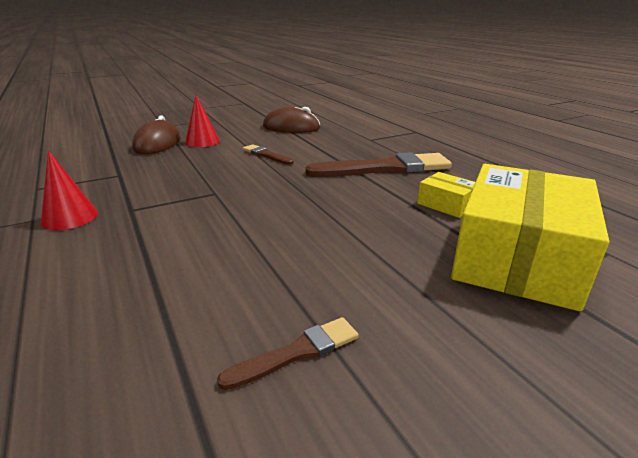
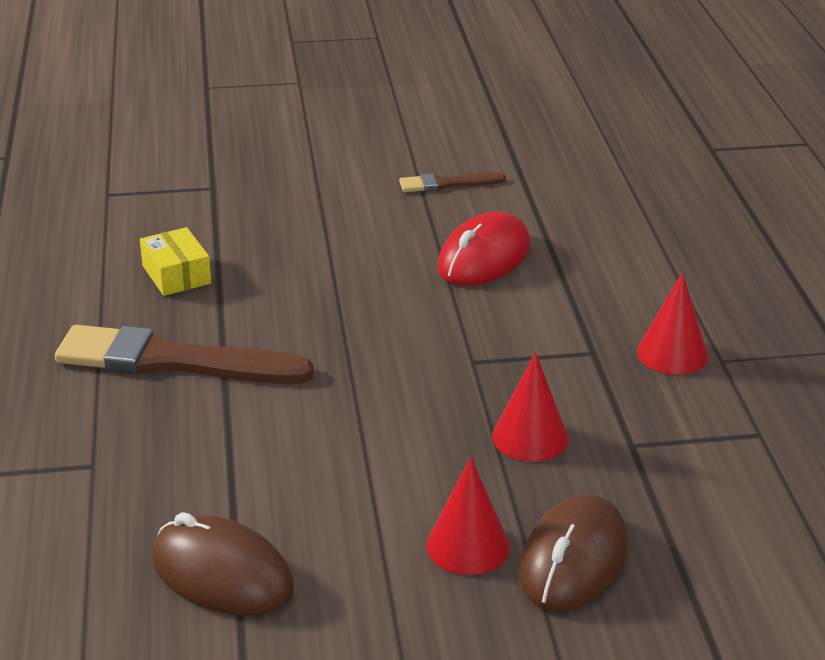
camera: 160 degrees left, 5 degrees up
brown brush [243,144,294,165] -> none
yellow box [451,164,609,312] -> none
none -> red mouse [437,212,530,285]
none -> red cone [492,352,569,462]

